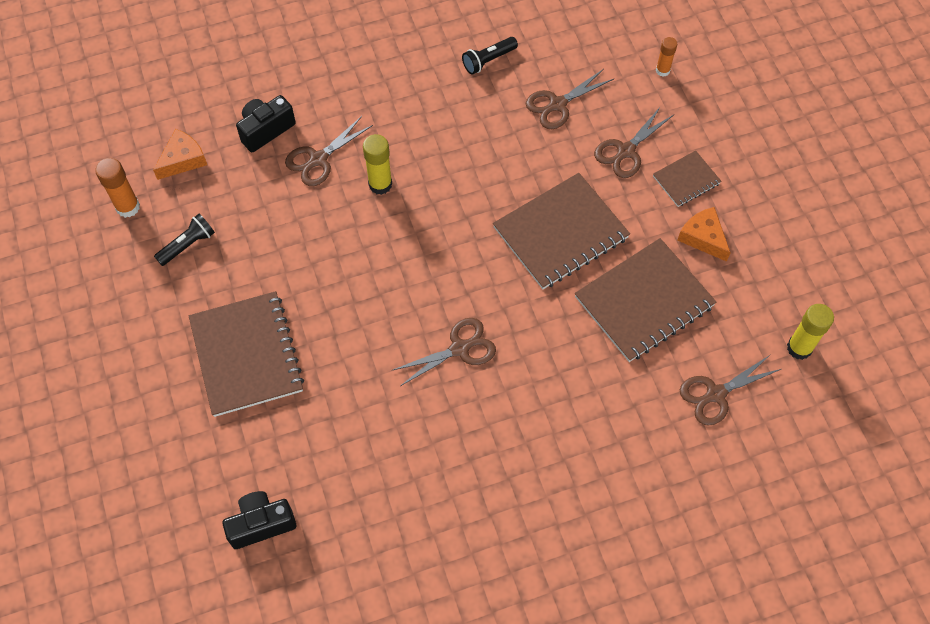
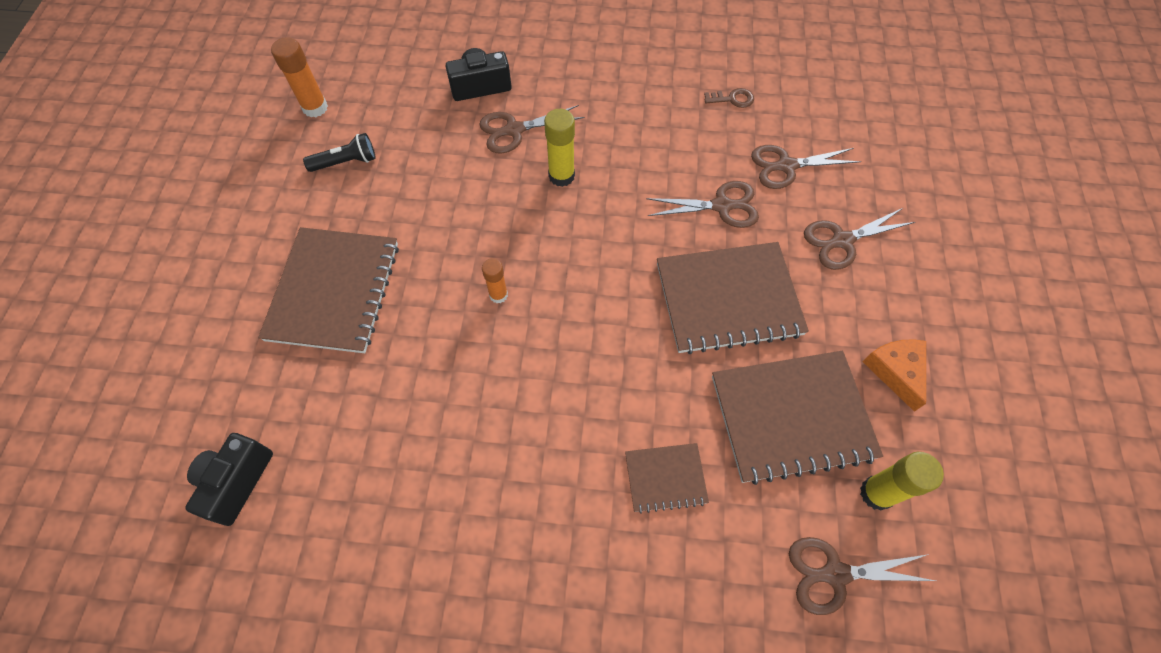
camera: 25 degrees right, 0 degrees up
orange cheese [153,129,207,180] -> none
black camera [222,491,296,549] -> black camera turned 75 degrees counterclockwise [185,433,273,526]
brown scissors [393,318,496,386] -> brown scissors moved to [646,181,759,228]
black flashlight [462,37,518,74] -> brown key [704,88,754,108]
brown notebook [653,150,722,207] -> brown notebook moved to [625,443,709,514]
orange glue stick [656,37,677,77] -> orange glue stick moved to [482,258,508,303]
yellow glue stick [787,304,834,360] -> yellow glue stick moved to [860,452,944,511]

